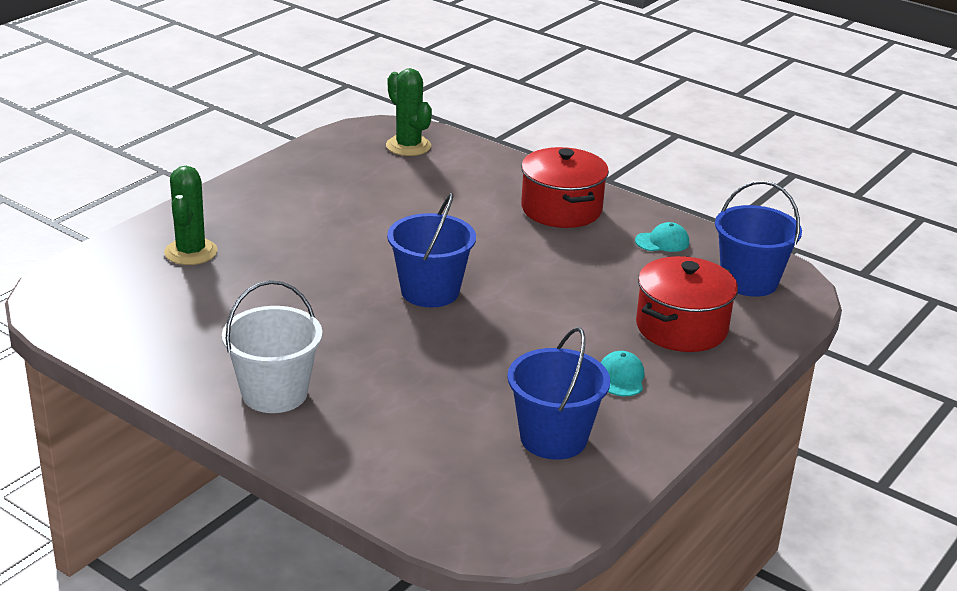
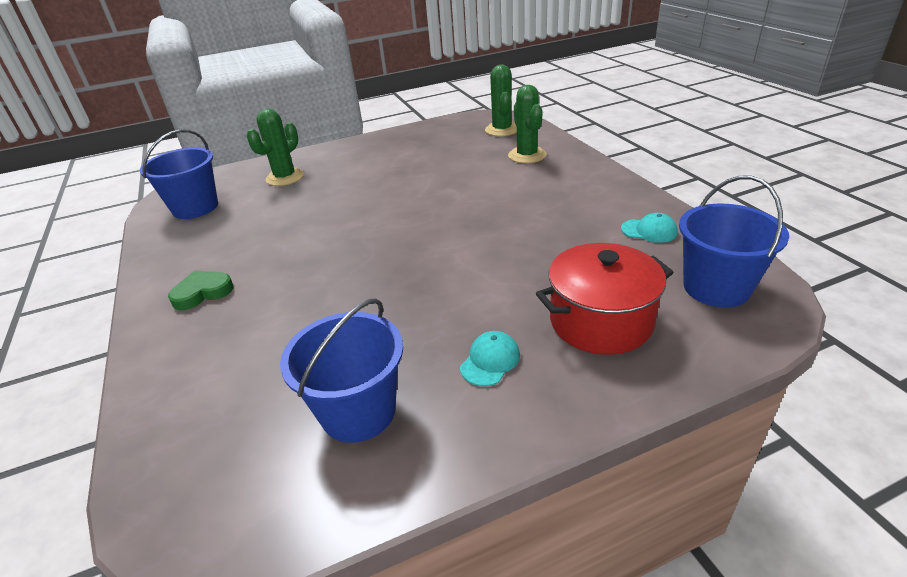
camera: 35 degrees right, 5 degrees up
white bucket [222,280,323,413] -> green heart [168,270,233,310]
blue bucket [387,193,476,307] -> blue bucket moved to [140,129,218,219]
red pot [521,147,609,228] -> none
none -> green cactus [508,85,546,163]

